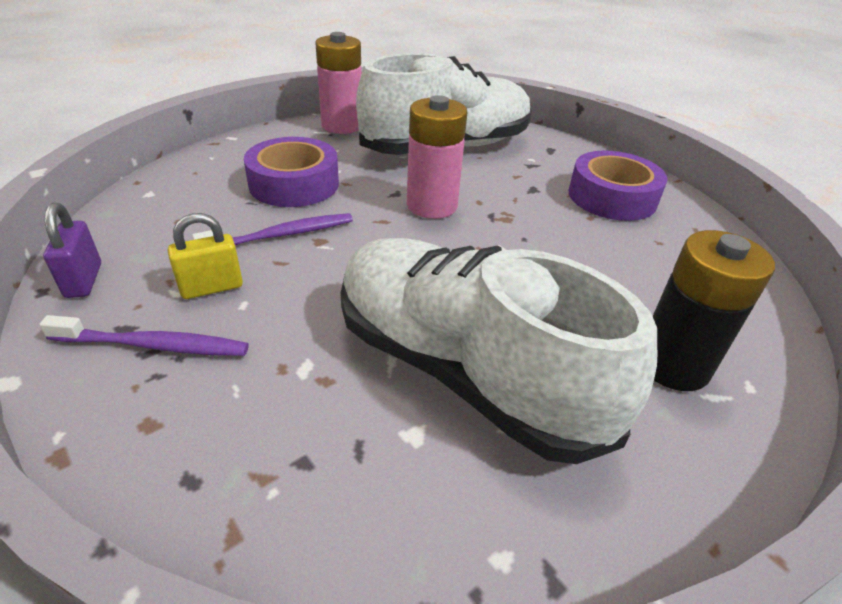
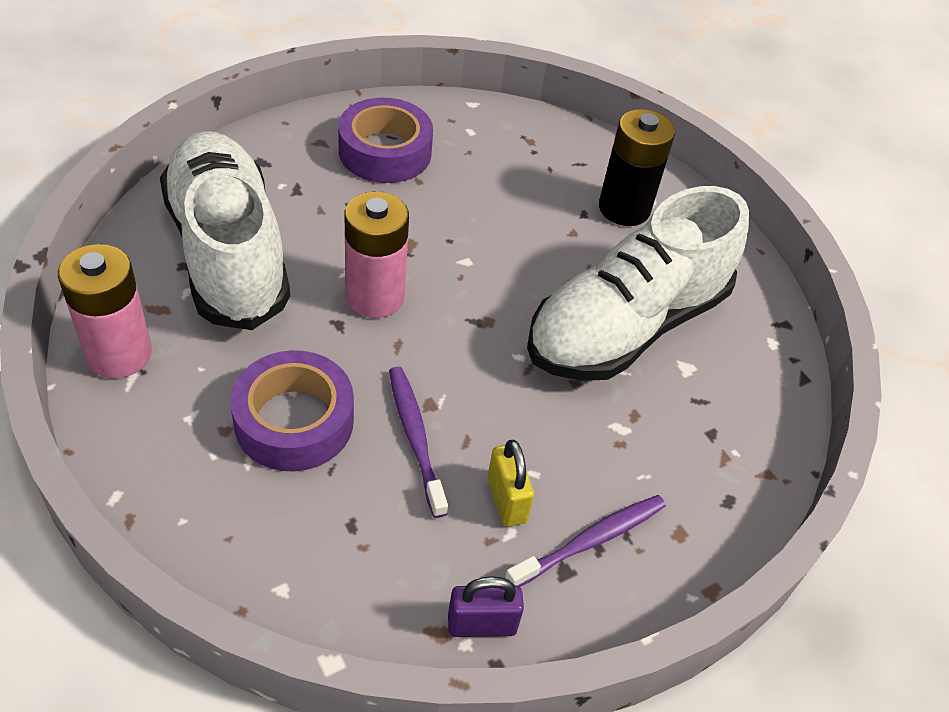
camera: 85 degrees left, 10 degrees up
purple toothbrush [39,315,249,356] -> purple toothbrush turned 45 degrees clockwise [505,495,666,586]

